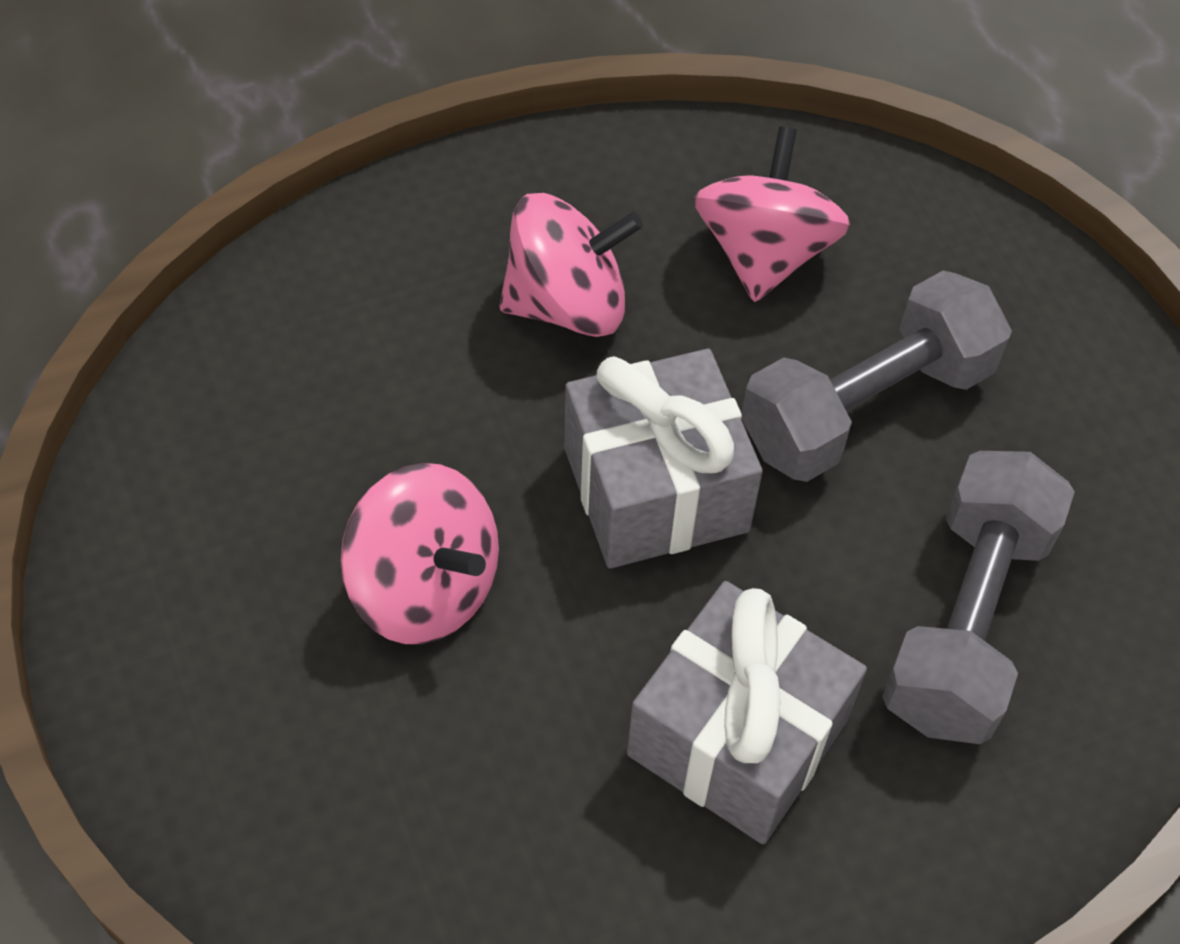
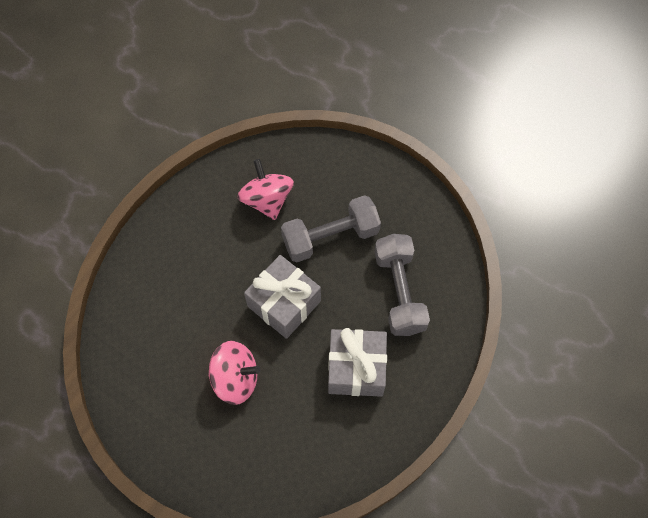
camera: 30 degrees left, 10 degrees up
pink spinning top [499,193,643,337] -> none
grey dumbbell [742,270,1012,482] -> grey dumbbell turned 45 degrees clockwise [281,195,381,262]

